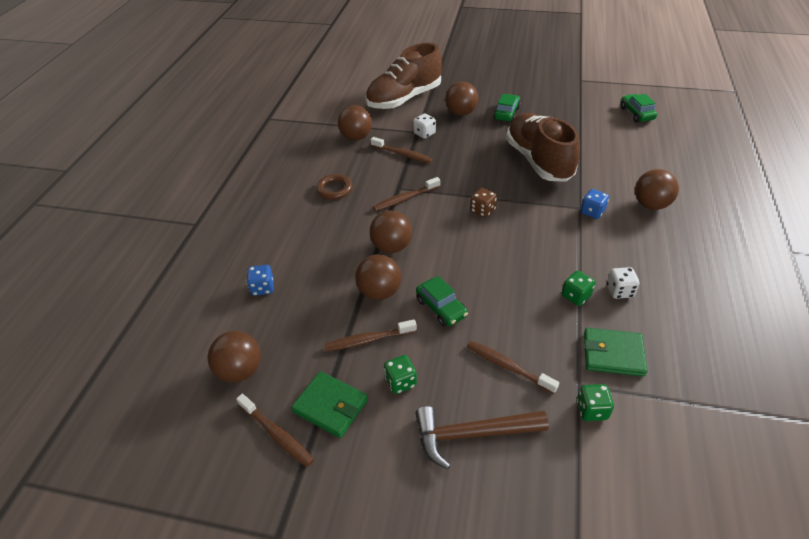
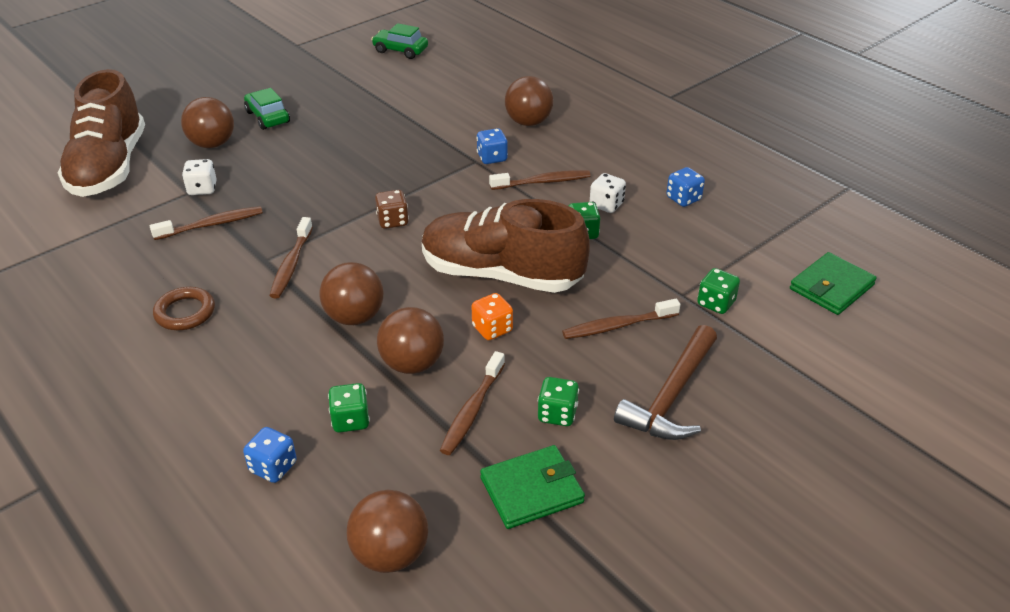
camera: 55 degrees left, 5 degrees down
brown toothbrush [236,394,314,467] -> brown toothbrush moved to [489,170,591,190]
brown ball [338,105,372,140] -> none
green car [416,276,468,327] -> orange dice [471,293,513,340]
brown shoe [506,113,580,182] -> brown shoe moved to [422,199,590,293]
green wallet [584,328,648,377] -> green wallet moved to [790,252,877,315]
none -> green dice [328,383,370,433]
none -> blue dice [666,167,705,207]

